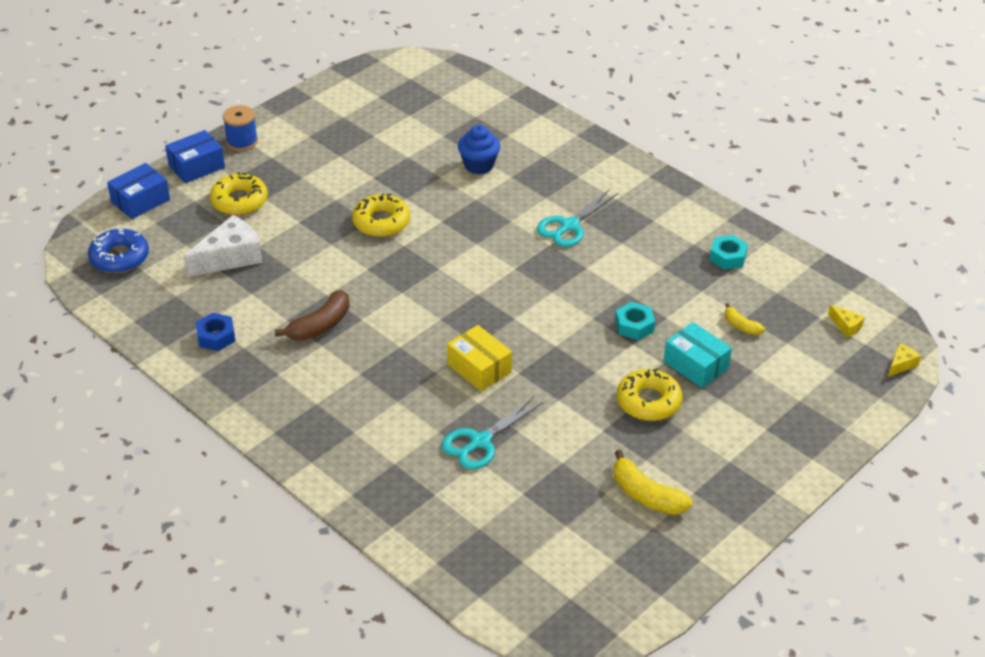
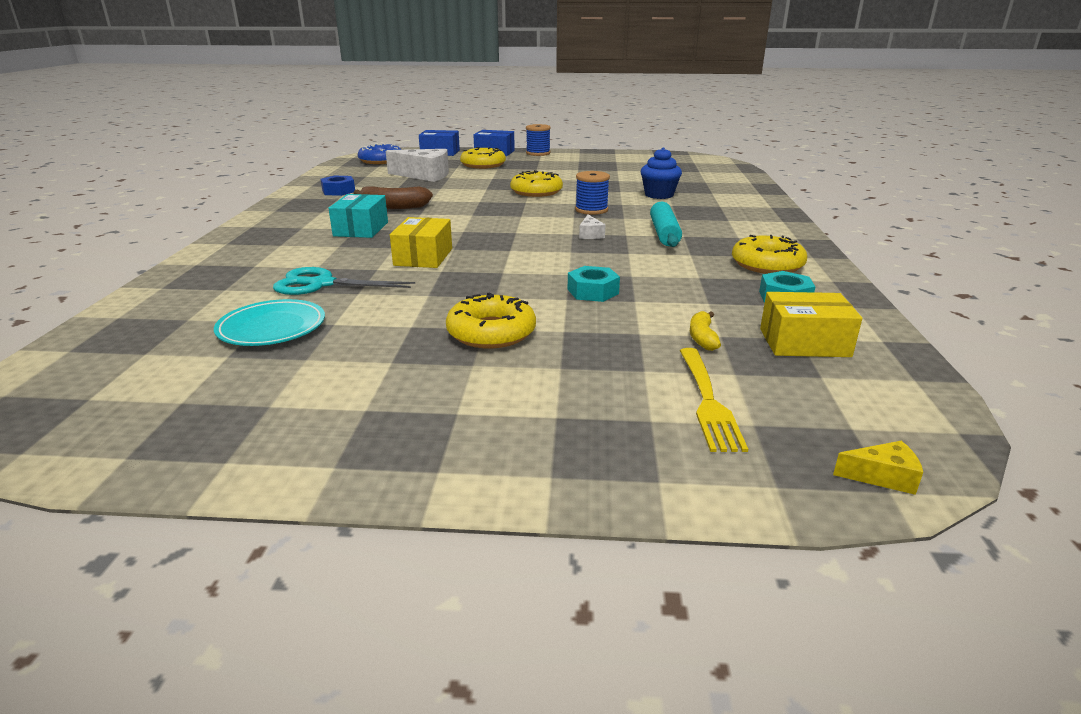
camera: 50 degrees right, 15 degrees down
turquoise scissors [537,190,618,247] -> turquoise rolling pin [650,202,682,247]
yellow banana [614,450,692,515] -> none
turquoise box [664,322,732,388] -> turquoise box moved to [328,194,388,238]
yellow cheese [828,305,865,337] -> none
none -> turquoise plate [214,299,325,346]
none -> blue spool [575,171,610,215]
none -> white cheese [579,215,605,239]
none -> yellow fork [680,348,748,452]
none -> yellow donut [732,235,807,274]
none -> yellow box [760,292,862,357]

